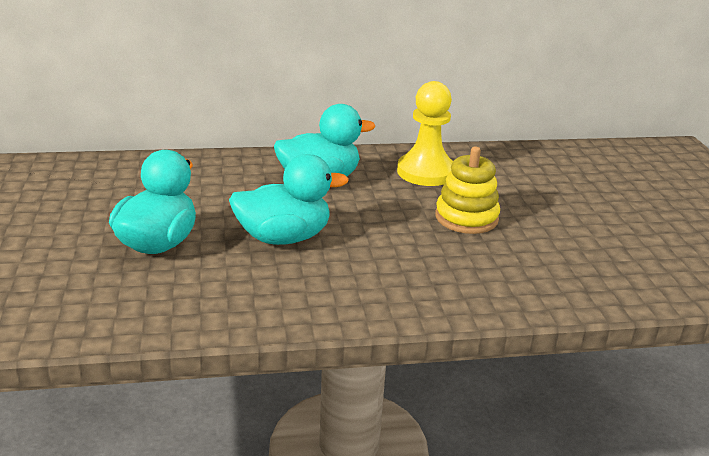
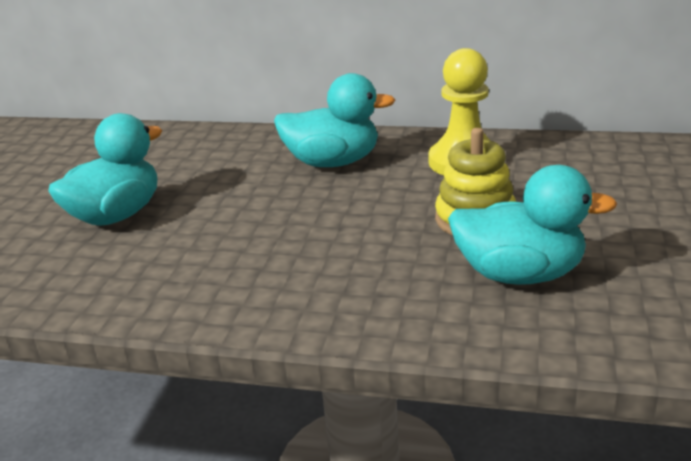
camera: 25 degrees right, 0 degrees up
turquoise duck [229,154,349,245] -> turquoise duck moved to [448,165,617,285]

